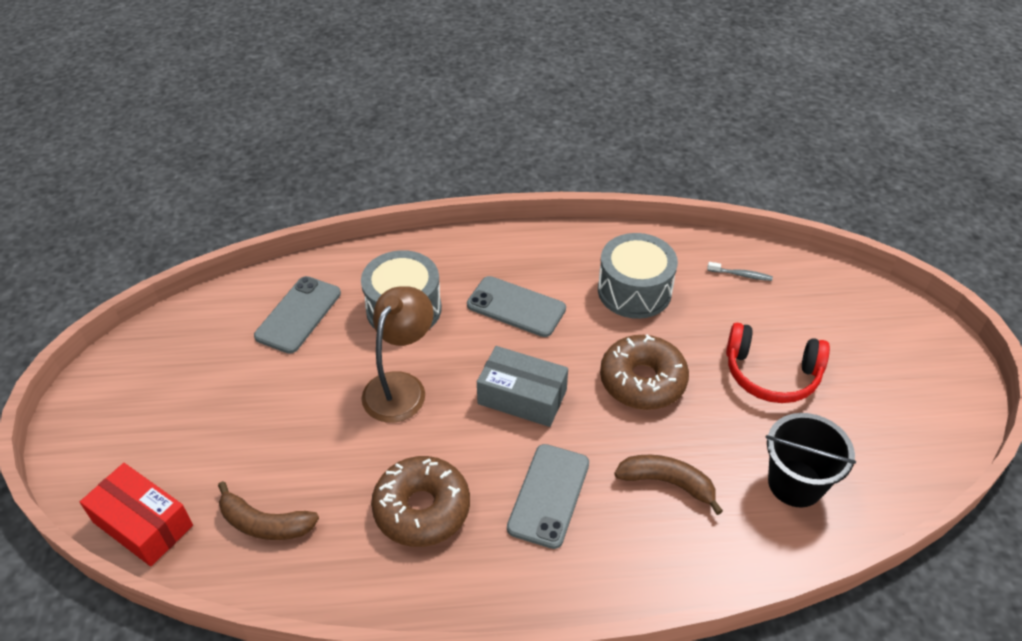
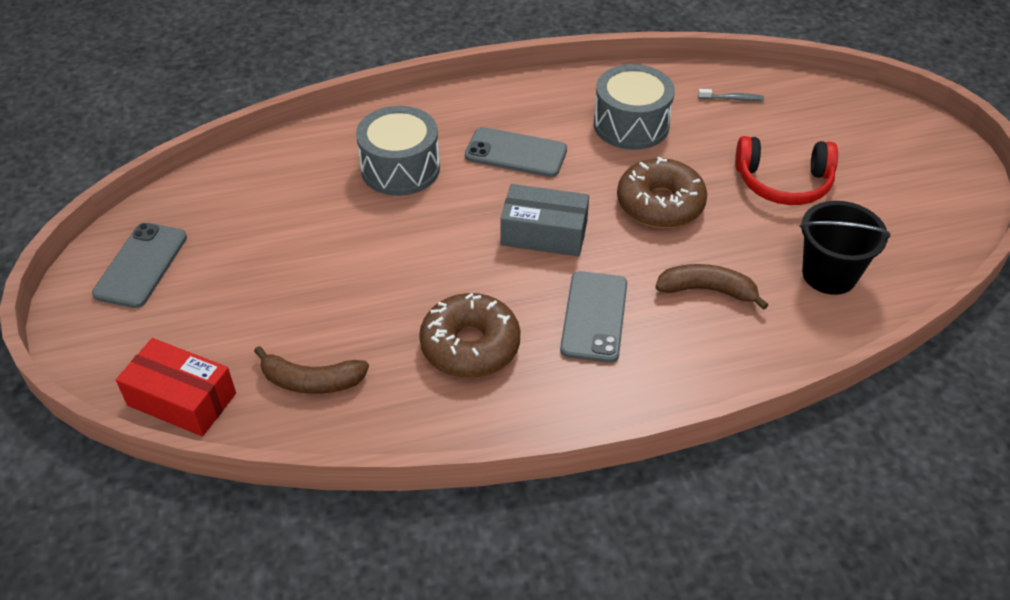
camera: 10 degrees left, 0 degrees up
grey phone [254,276,341,354] -> grey phone moved to [92,223,187,308]
brown lamp [361,286,434,423] -> none

